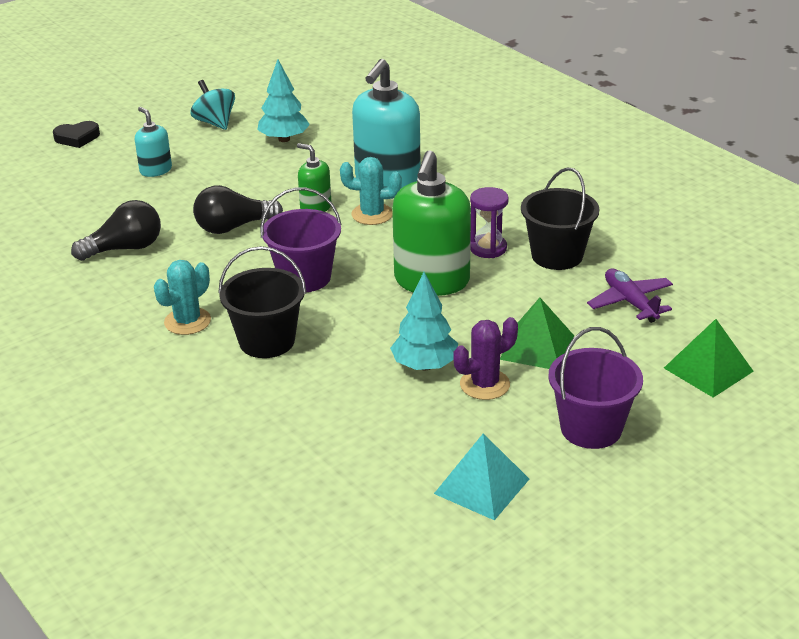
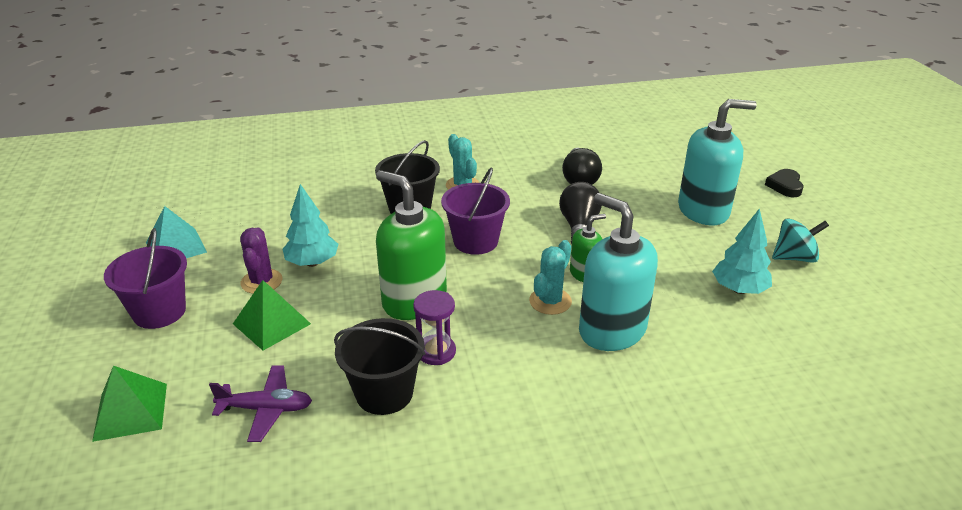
camera: 115 degrees right, 0 degrees up
turquoise soap dispenser [135,107,172,177] -> turquoise soap dispenser [678,99,757,225], size x1.97

